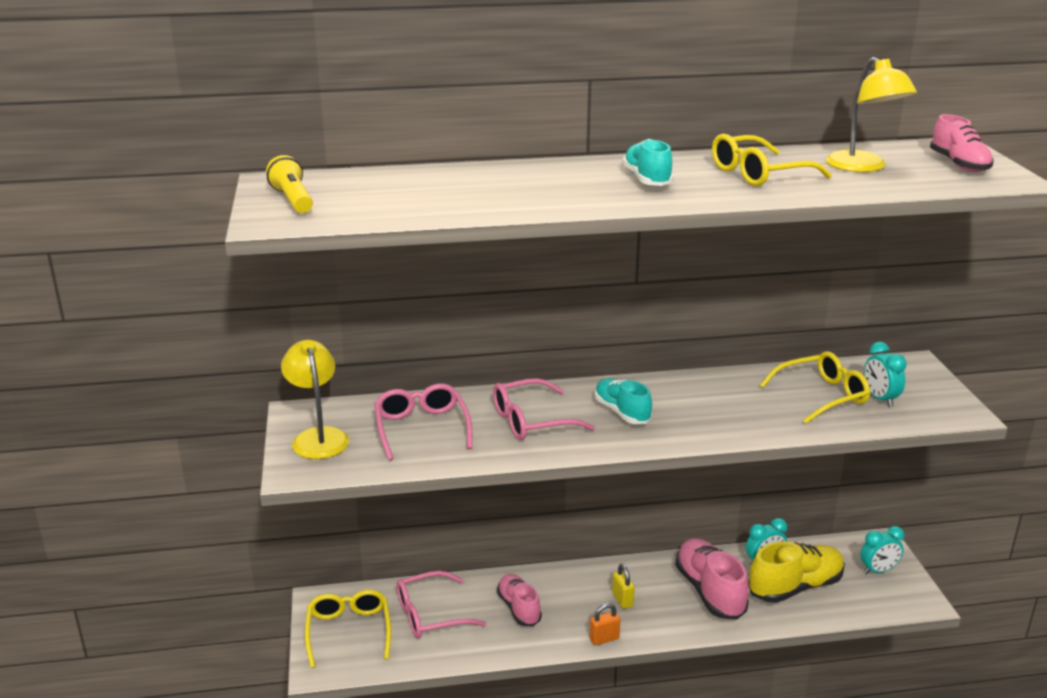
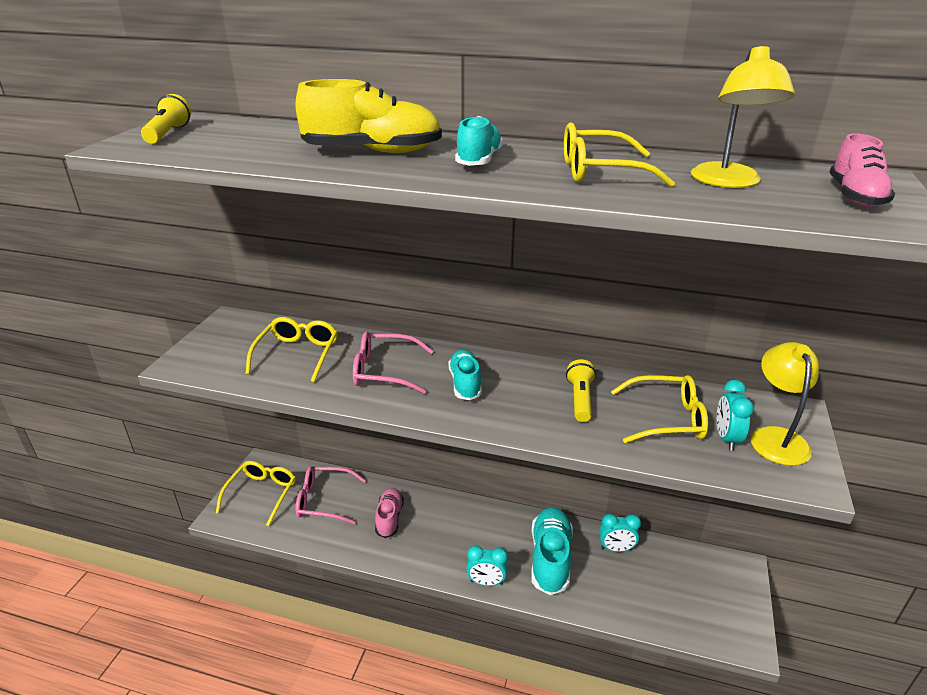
camera: 25 degrees right, 5 degrees up
yellow lamp [281,340,349,459] -> yellow lamp moved to [751,342,819,466]
pink glasses [374,384,472,461] -> yellow glasses [246,317,338,383]
orange padlock [589,603,620,646] -> none
yellow padlock [612,563,635,609] -> none
pink shoe [675,538,749,620] -> turquoise shoe [531,507,573,595]
yellow shoe [748,541,845,603] -> yellow shoe moved to [295,79,442,153]
turquoise clock [860,526,904,574] -> turquoise clock moved to [466,545,508,586]
none -> yellow flashlight [566,359,596,422]

